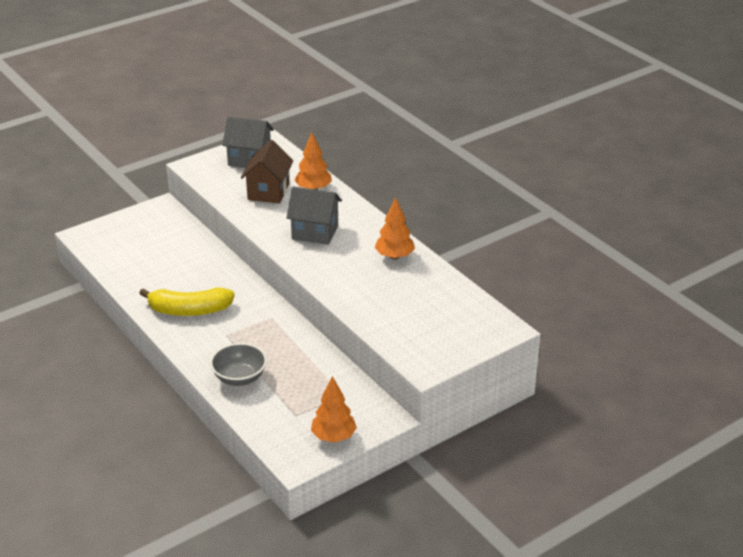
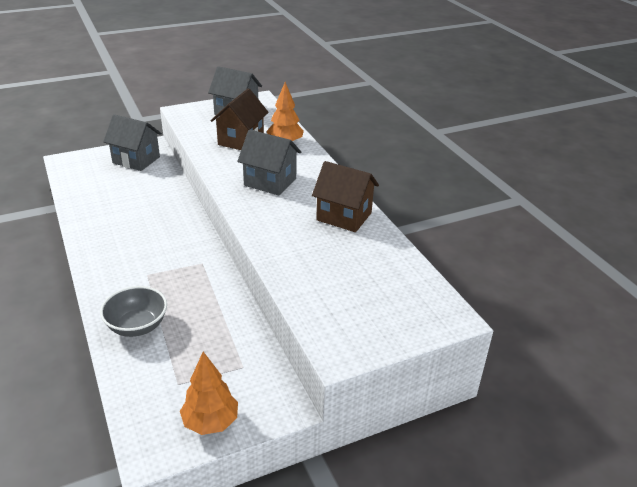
camera: 10 degrees right, 0 degrees up
yellow banana [139,288,235,316] -> none
orange tree [375,197,415,259] -> brown house [312,161,379,232]
none -> grey house [103,114,162,171]

